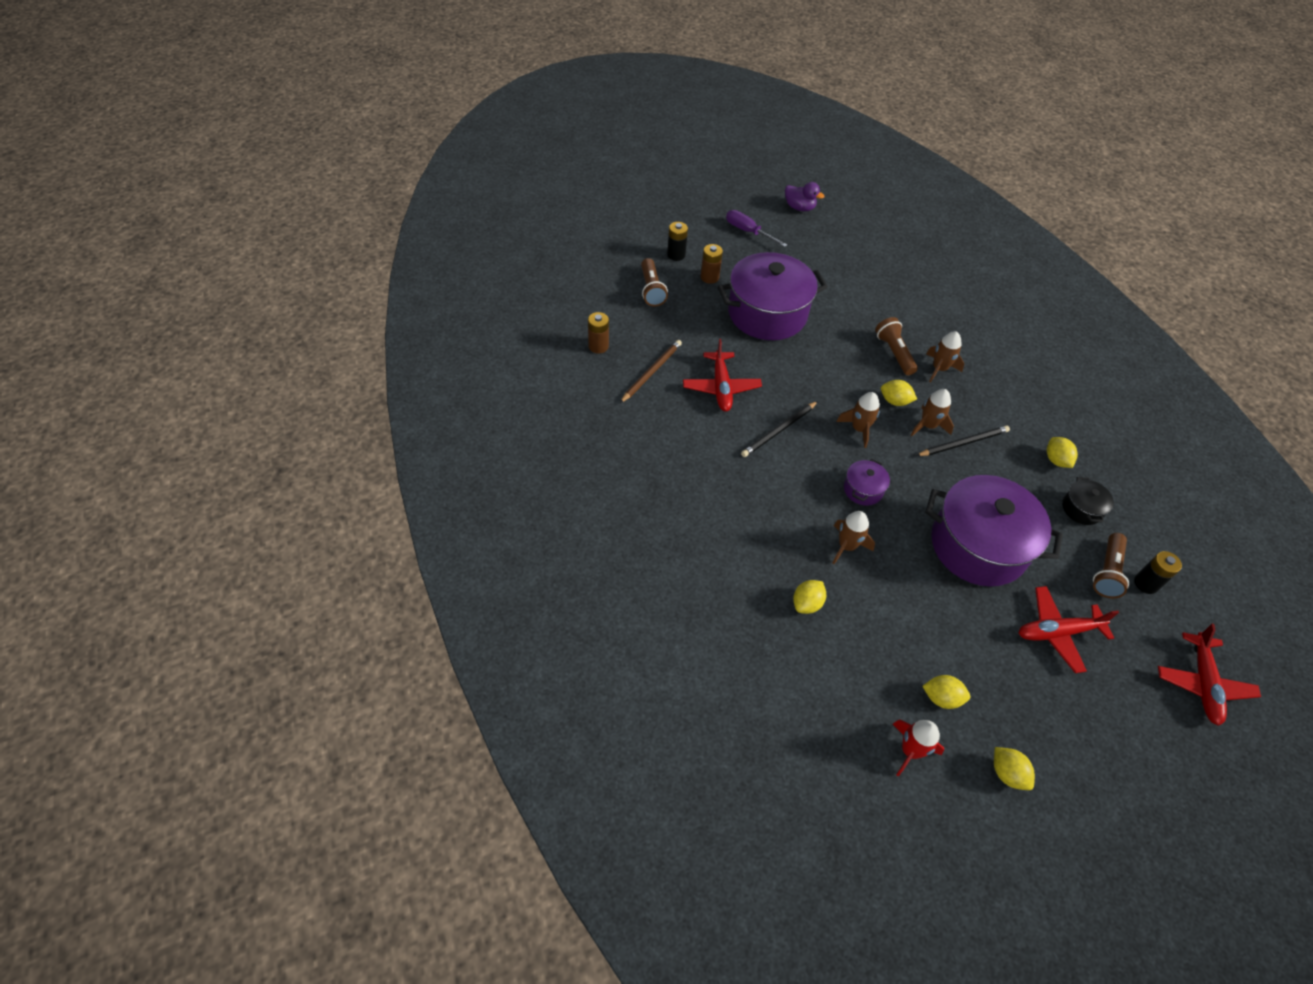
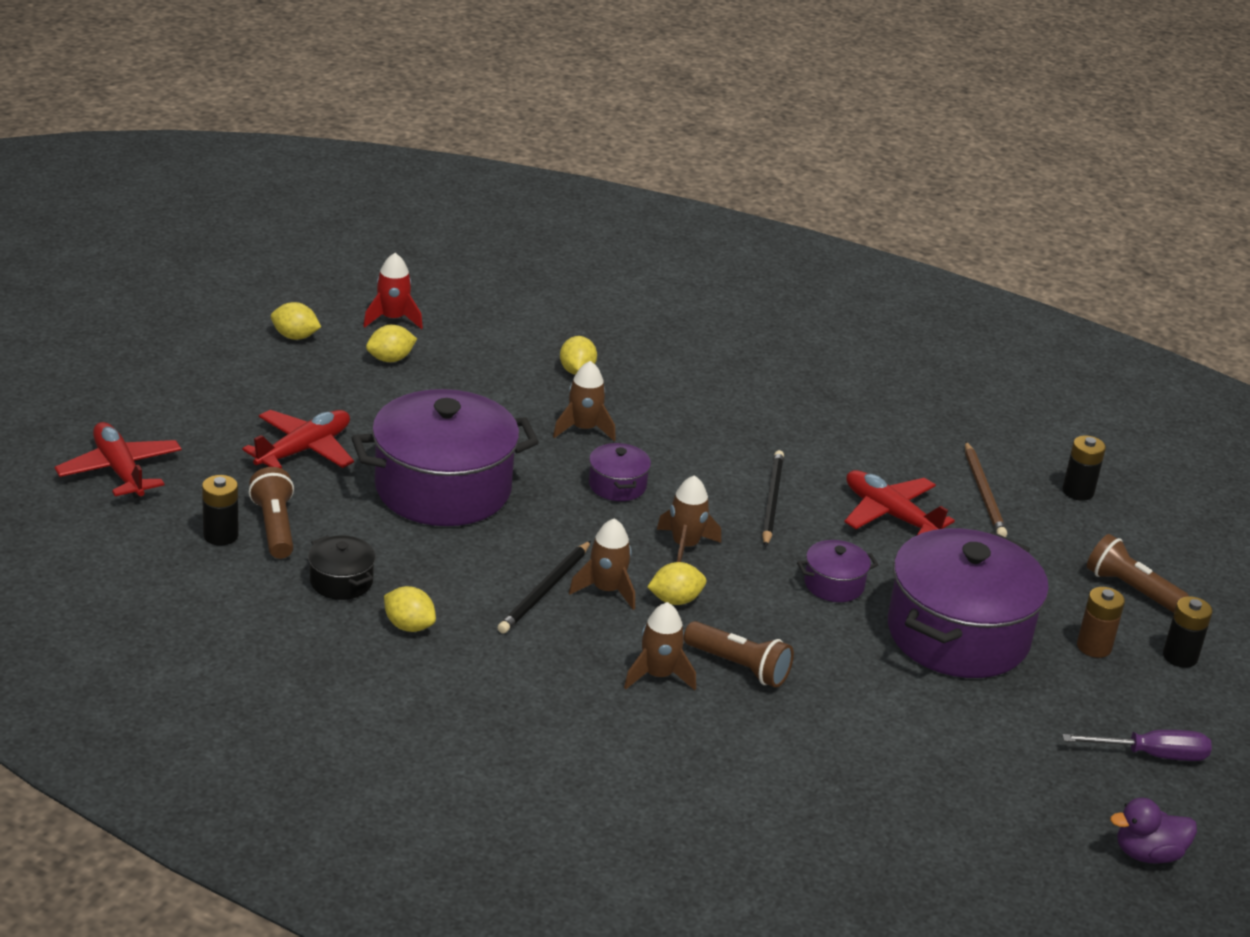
camera: 140 degrees right, 20 degrees down
brown battery [588,312,609,353] -> black battery [1062,435,1106,501]
none -> purple pot [797,540,878,602]

